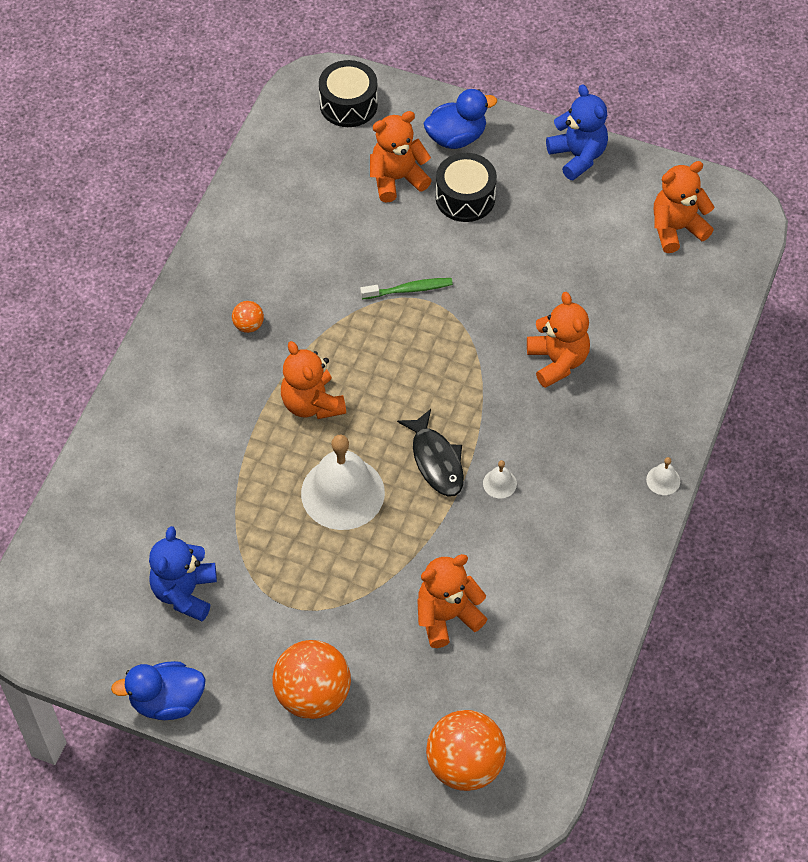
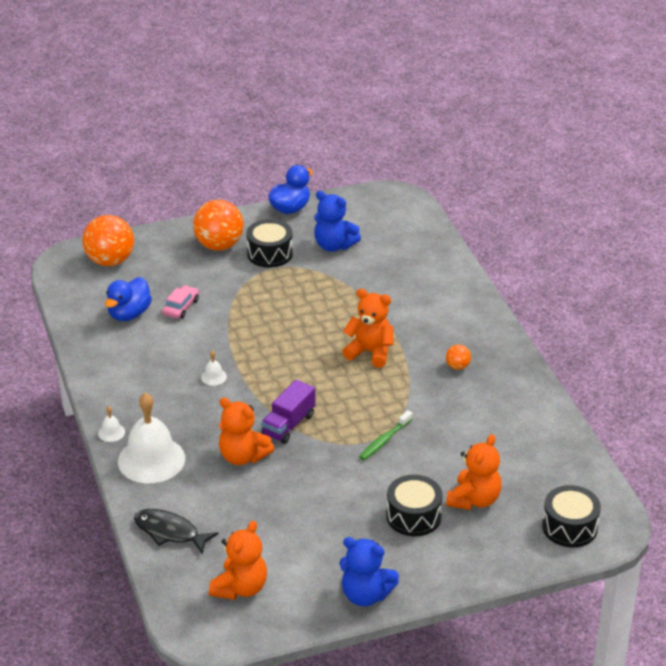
camera: 140 degrees right, 20 degrees down
blue teddy bear [149,526,217,622] -> blue teddy bear turned 150 degrees clockwise [314,191,361,252]
white bell [301,435,385,530] -> white bell moved to [118,393,185,484]
black fish [397,409,464,497] -> black fish moved to [134,509,218,554]
orange teddy bear [417,554,487,648] -> pink car [162,285,199,319]
blue duck [424,89,497,149] -> blue duck moved to [105,277,152,321]
none -> black drum [246,219,293,268]
none -> purple truck [261,380,315,444]

